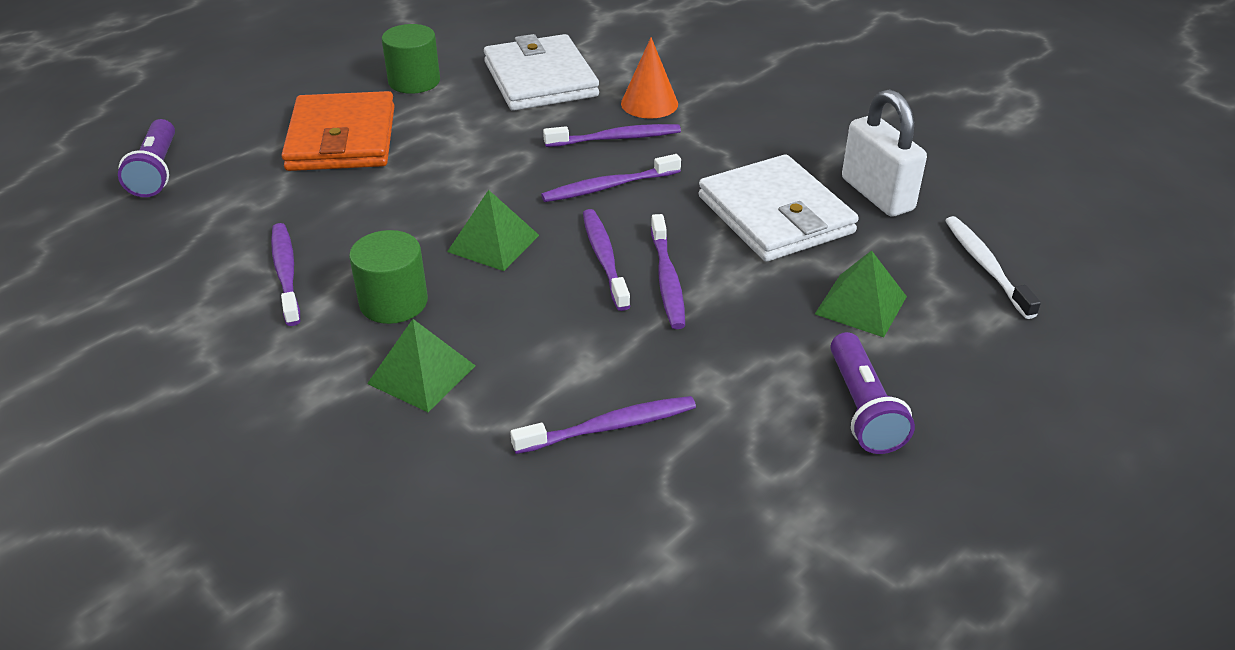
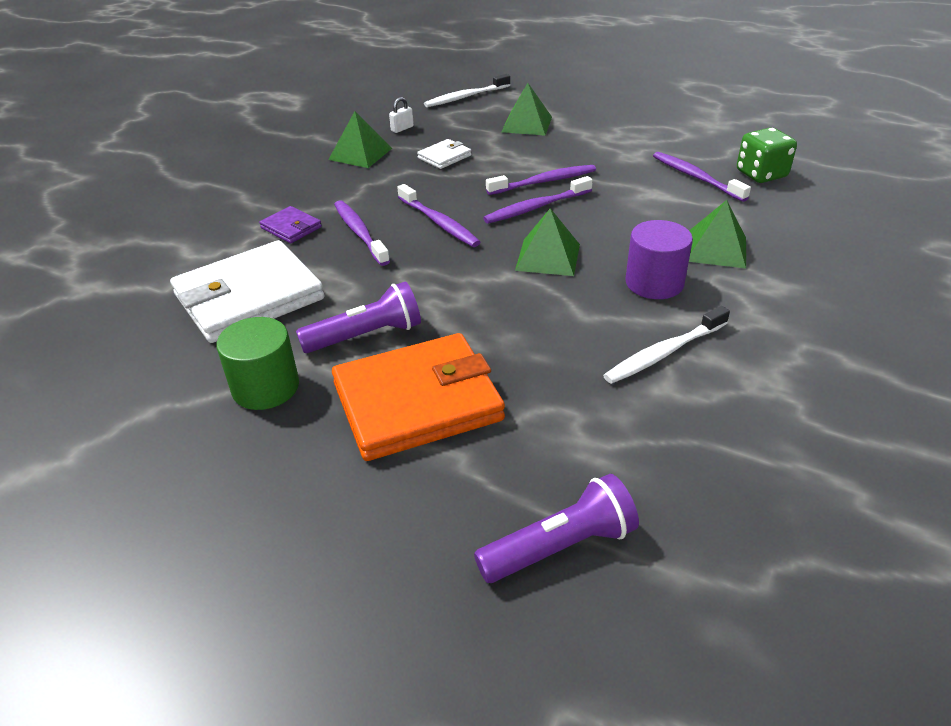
camera: 105 degrees left, 0 degrees up
purple toothbrush [271,223,300,326] -> white toothbrush [603,306,730,384]
green cylinder [349,230,428,324] -> purple cylinder [625,220,693,299]
orange cone [621,37,678,119] -> purple wallet [259,206,322,243]
white wallet [698,154,859,262] -> white wallet [417,139,471,169], size x0.45
purple flashlight [830,332,915,454] -> purple flashlight moved to [296,282,421,353]
white padlock [842,89,927,217] -> white padlock [389,97,414,133], size x0.40
none -> green pyramid [328,111,392,168]
none -> green dice [737,128,797,183]

